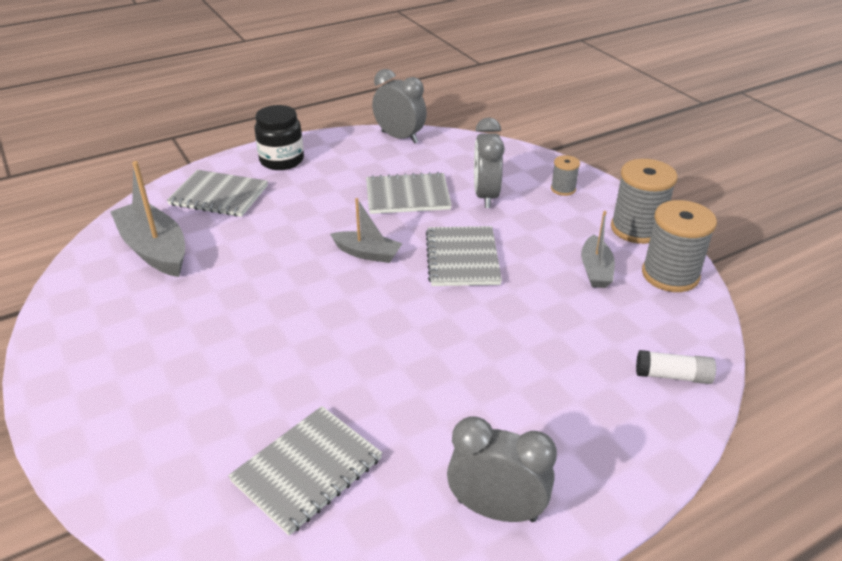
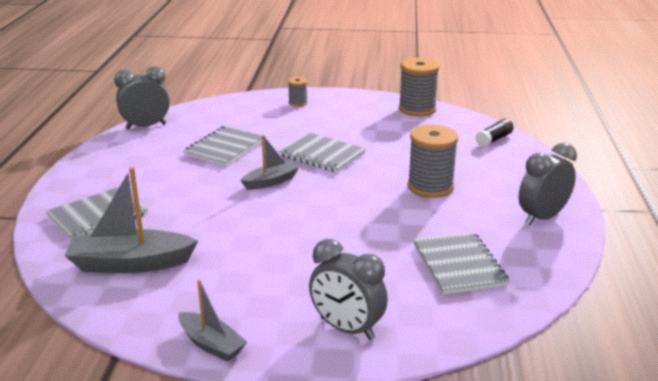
camera: 55 degrees left, 10 degrees down
black jar [254,105,304,170] -> none
grey clock [474,117,505,208] -> grey clock moved to [309,239,388,340]
grey boat [581,211,615,288] -> grey boat moved to [178,280,247,362]
grey spool [611,159,678,244] -> grey spool moved to [408,125,458,198]
white glue stick [636,350,716,384] -> black glue stick [475,119,514,147]

